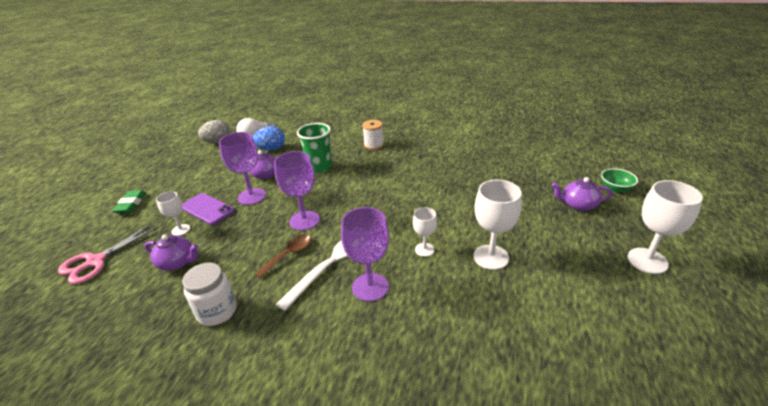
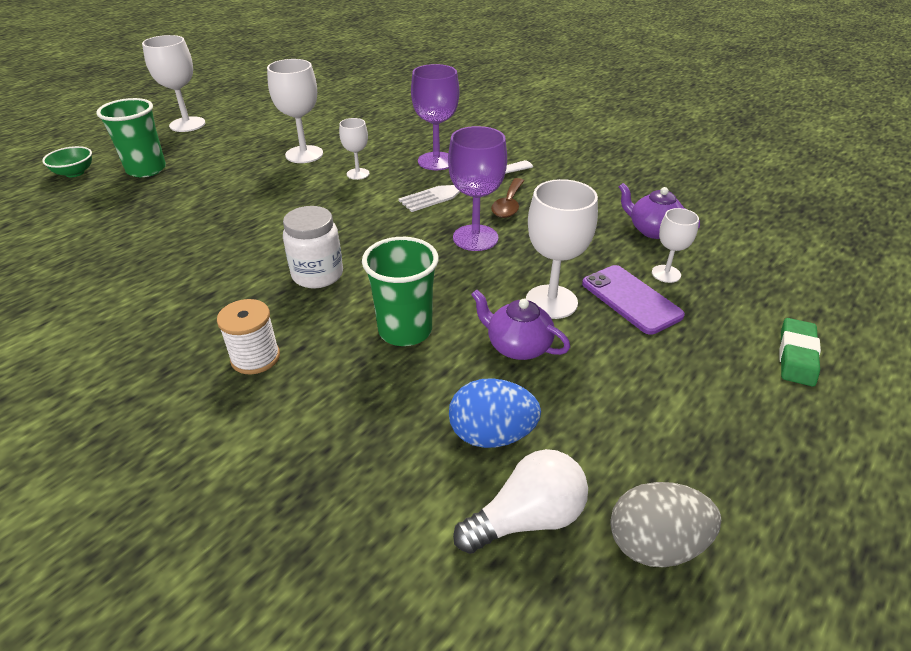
camera: 160 degrees left, 5 degrees up
pink scissors [58,223,158,284] -> none
white jar [182,263,237,326] -> white jar moved to [283,206,343,288]
purple goblet [219,132,266,205] -> white goblet [526,179,598,319]
brown spoon [255,234,311,279] -> brown spoon turned 45 degrees counterclockwise [491,178,524,218]
purple teapot [552,177,613,211] -> green cup [96,98,166,177]

